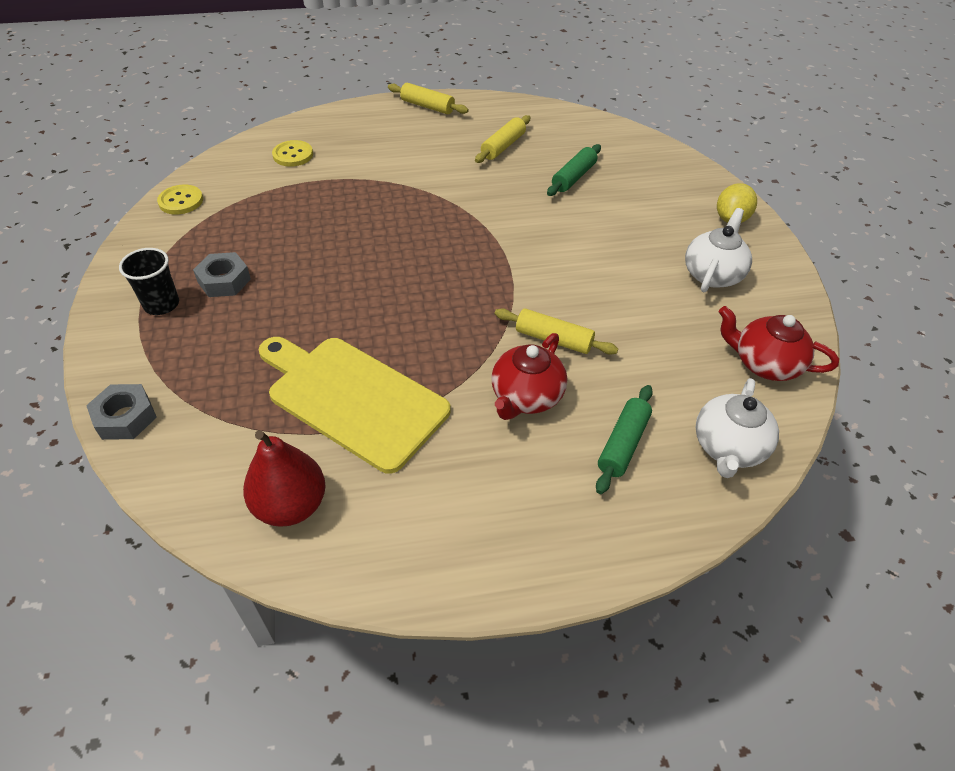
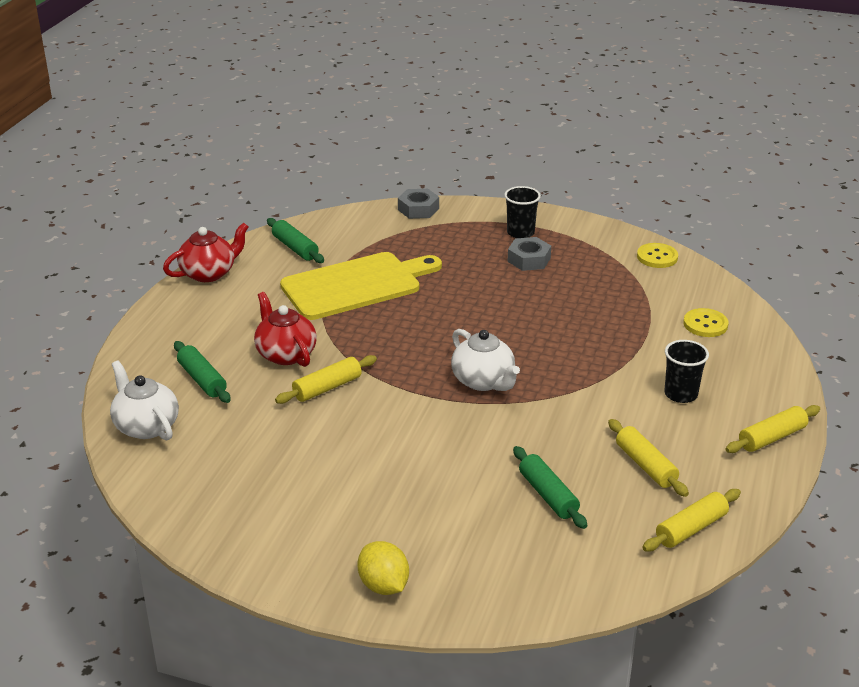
camera: 120 degrees right, 15 degrees down
red pear [243,430,325,527] -> green rolling pin [267,218,324,263]
white teapot [685,208,752,292] -> white teapot moved to [451,329,520,391]
red teapot [719,306,839,381] -> red teapot moved to [163,223,248,282]
none -> yellow rolling pin [642,489,741,552]
none -> black cup [664,340,709,403]

